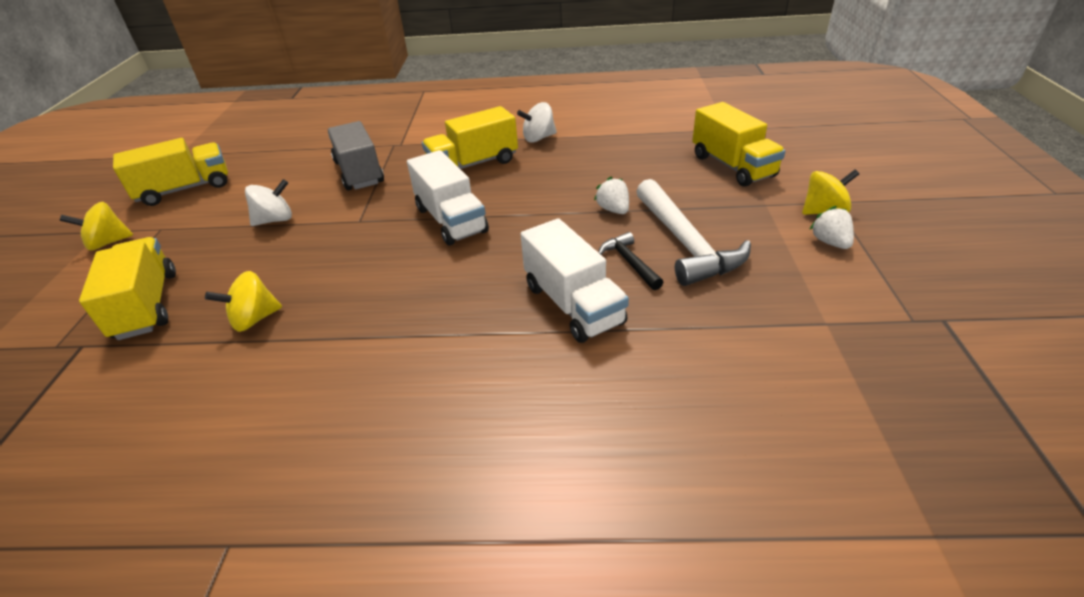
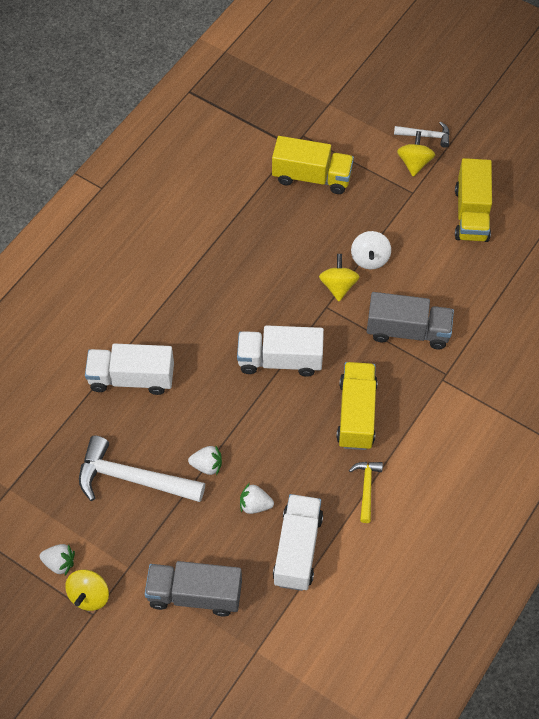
camera: 120 degrees right, 20 degrees up
yellow spinning top [205,271,282,332] -> yellow spinning top moved to [319,254,360,301]
white spinning top [517,102,557,143] -> yellow hammer [349,462,383,523]
black hammer [598,232,663,290] -> none
yellow truck [692,102,785,187] -> grey truck [145,561,242,616]
none -> white strawberry [240,484,274,514]
none -> white truck [273,494,323,591]
none -> white hammer [394,122,450,148]

